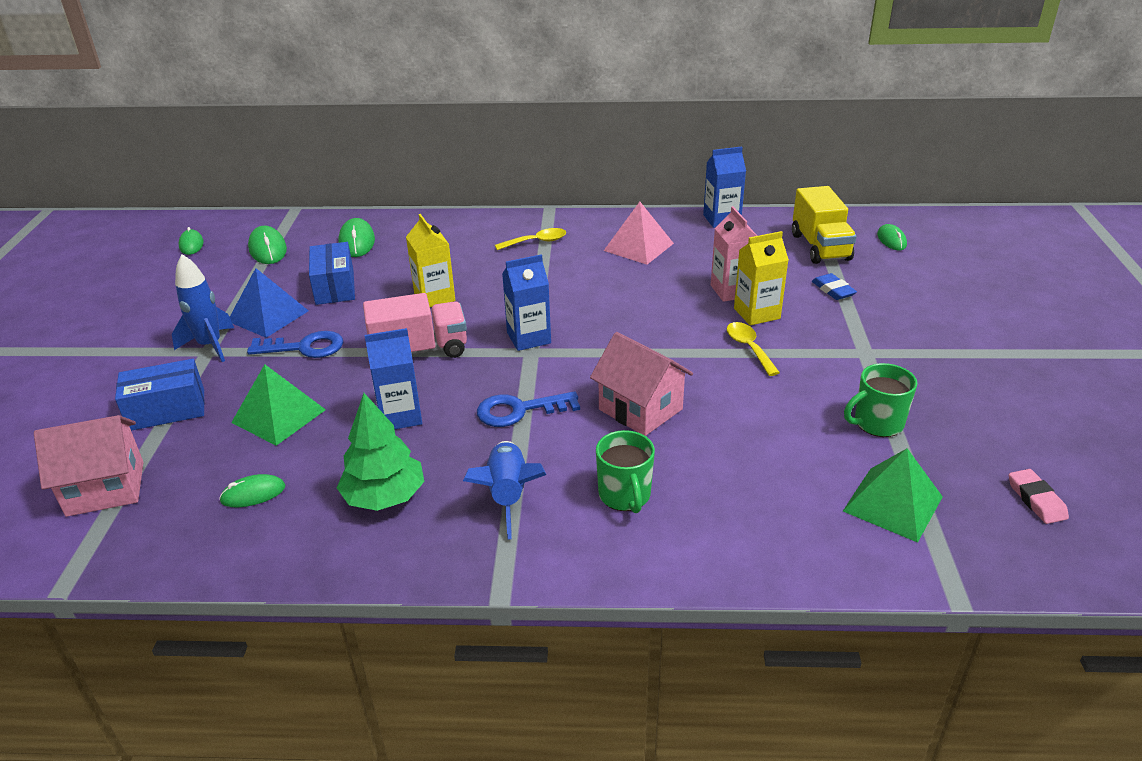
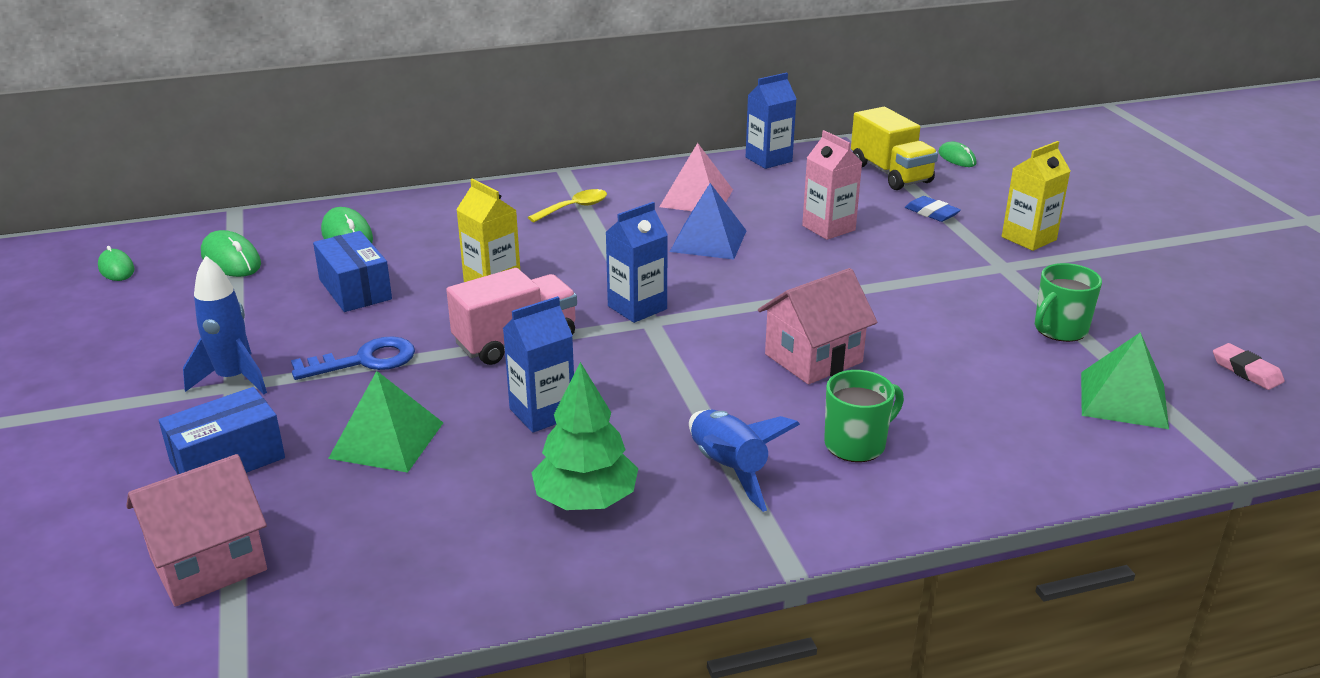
camera: 20 degrees left, 5 degrees down
green mouse [219,474,285,507] -> none
blue pyramid [230,268,309,338] -> blue pyramid moved to [670,183,747,260]
blue key [477,391,580,427] -> none
pink house [590,332,693,436] -> pink house turned 60 degrees counterclockwise [758,268,877,384]
green mug [596,430,655,513] -> green mug turned 90 degrees counterclockwise [824,370,904,462]
yellow spoon [727,322,780,376] -> none
yellow carton [734,231,789,325] -> yellow carton moved to [1002,141,1070,251]

